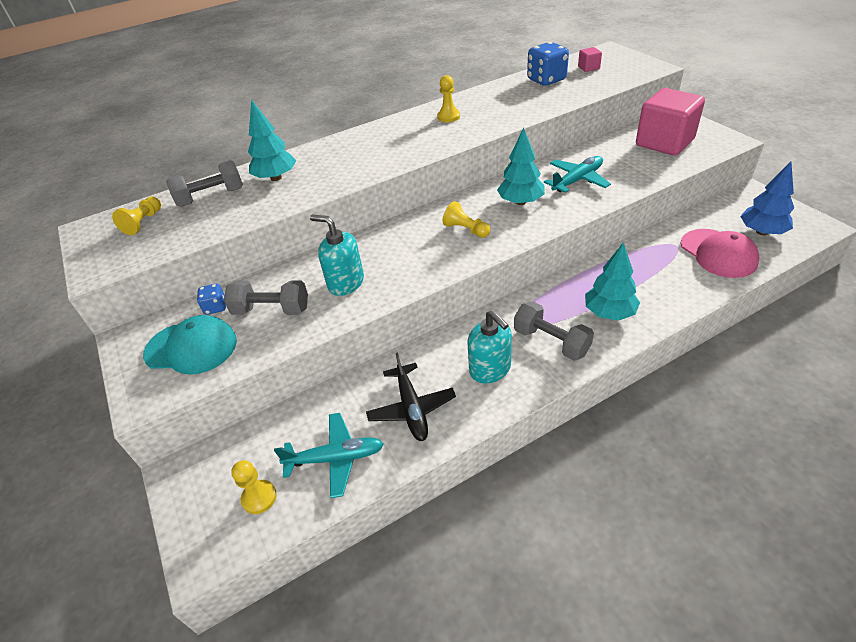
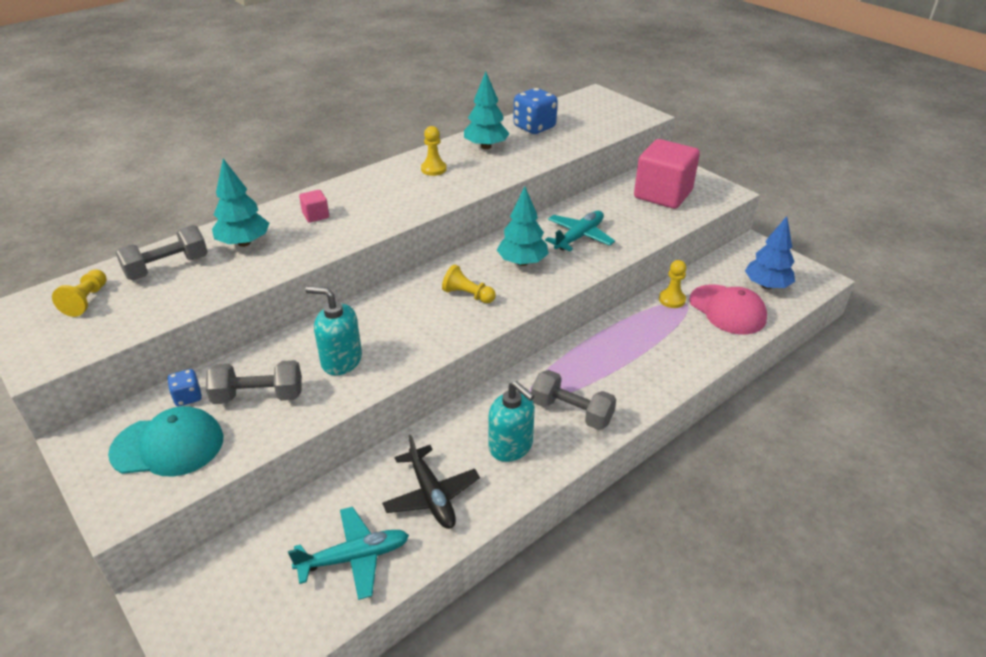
camera: 15 degrees left, 5 degrees down
yellow pawn [231,460,277,514] -> yellow pawn moved to [659,260,686,308]
pink cube [578,47,602,72] -> pink cube moved to [299,190,329,223]
turquoise tree [585,242,640,321] -> turquoise tree moved to [464,71,510,149]

